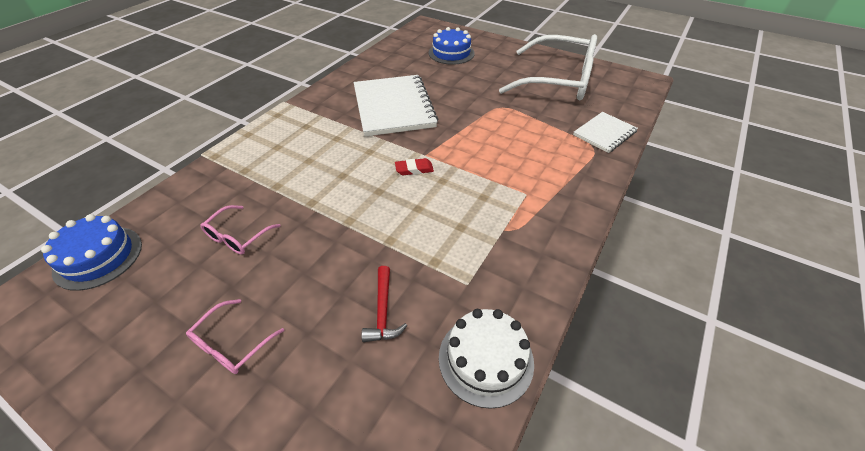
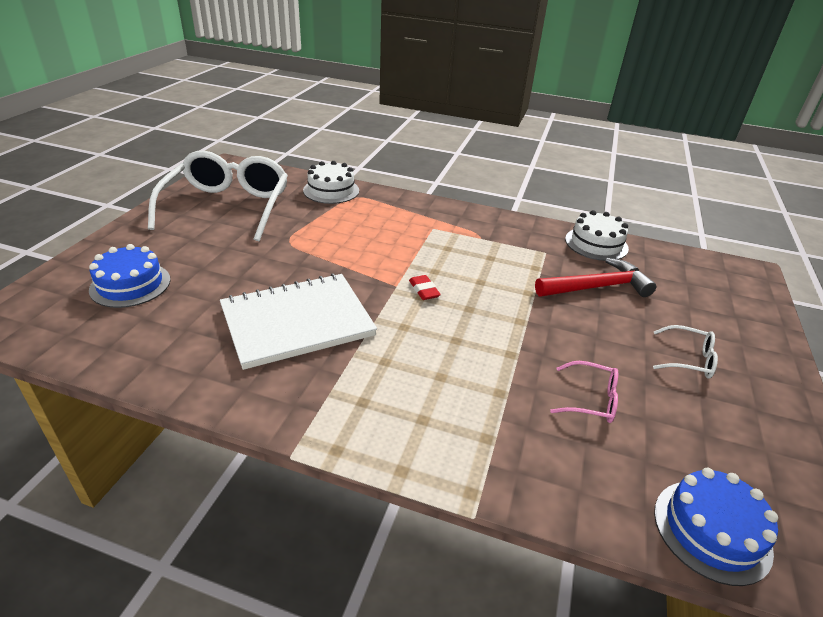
camera: 105 degrees left, 10 degrees down
pink glasses [186,299,285,374] -> white glasses [653,325,718,378]
red hammer [361,266,407,342] -> red hammer [535,258,656,297], size x1.74
white notebook [573,112,638,153] -> white cake [303,161,359,204]

